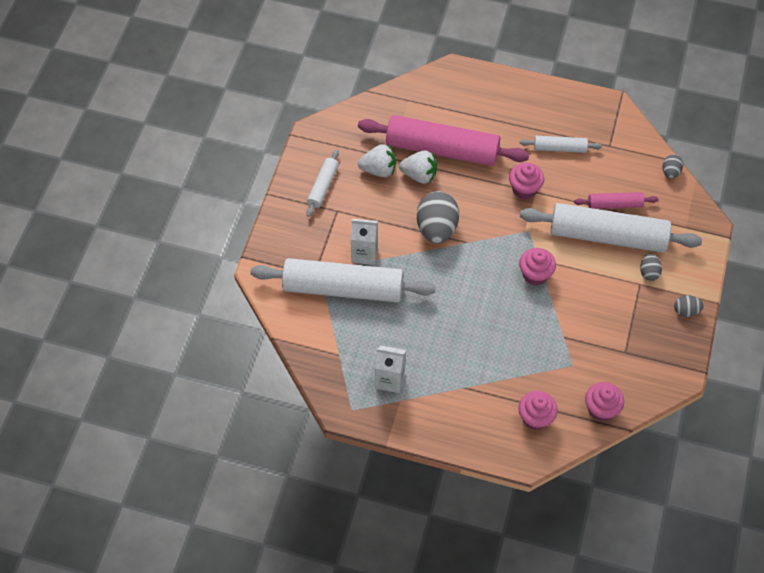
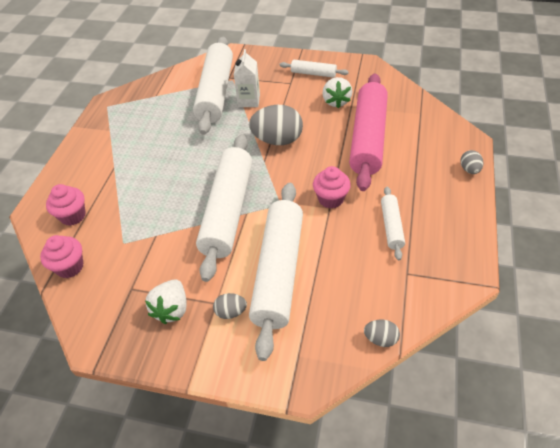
camera: 90 degrees right, 10 degrees down
white carton [375,345,406,393] -> none
white strawberry [399,150,437,184] -> white strawberry moved to [145,279,187,324]
pink cupcake [519,248,556,286] -> white rolling pin [196,134,252,282]
pink rolling pin [574,192,658,209] -> none
grey egg [674,295,704,317] -> grey egg moved to [461,150,483,174]

